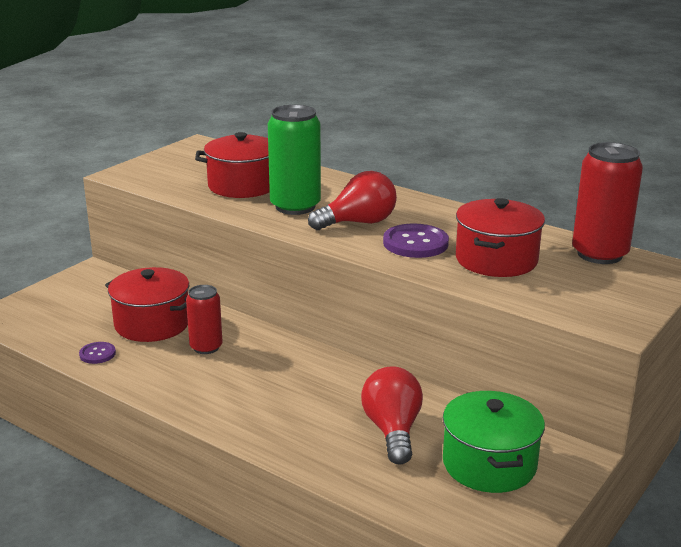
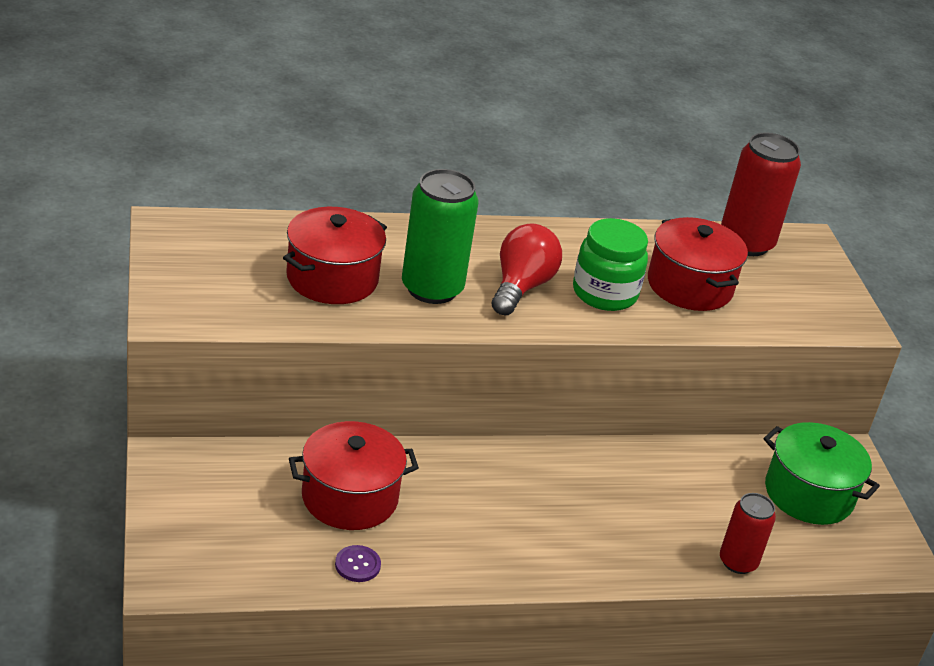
camera: 50 degrees left, 10 degrees up
red can [186,285,222,354] -> red can moved to [720,493,776,574]
red light bulb [361,366,423,465] -> none
purple button [383,223,449,258] -> green jar [573,218,648,311]

